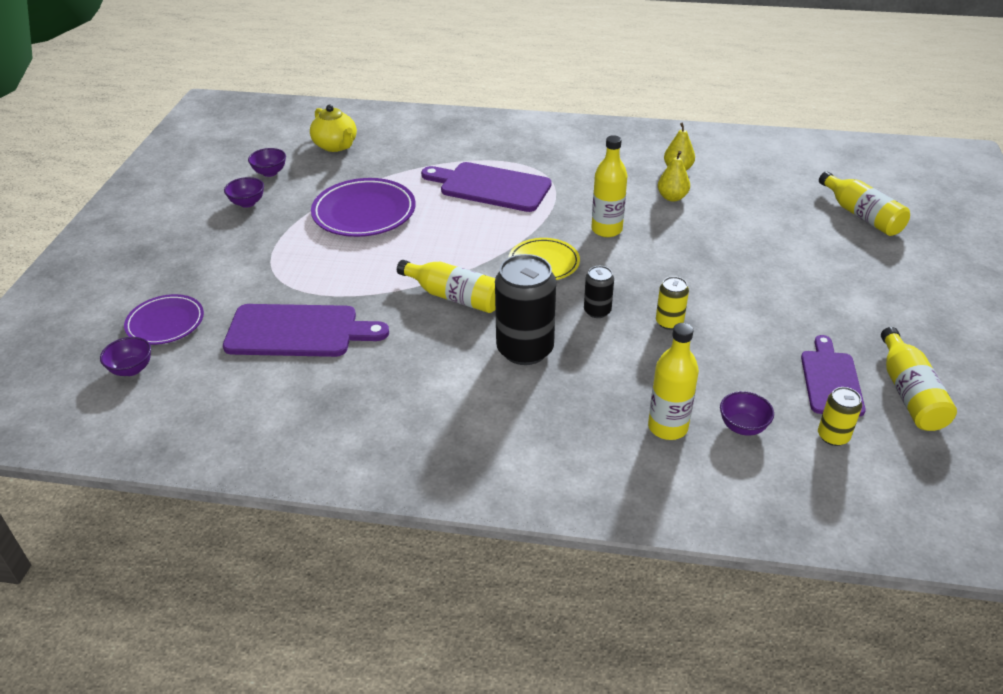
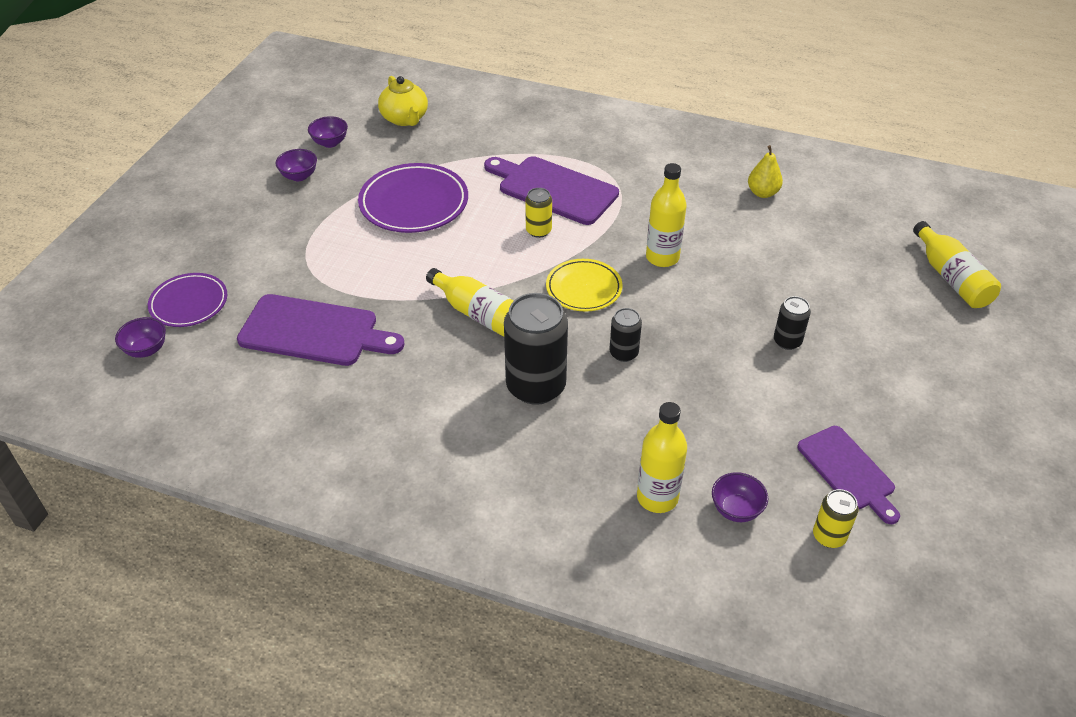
camera: 10 degrees right, 5 degrees up
yellow can [656,276,689,330] -> yellow can moved to [525,188,552,238]
yellow pear [658,151,690,202] -> none
purple cutting board [801,335,866,416] -> purple cutting board turned 135 degrees clockwise [797,426,900,524]
yellow bottle [881,327,957,431] -> none
none -> black can [774,296,811,350]

